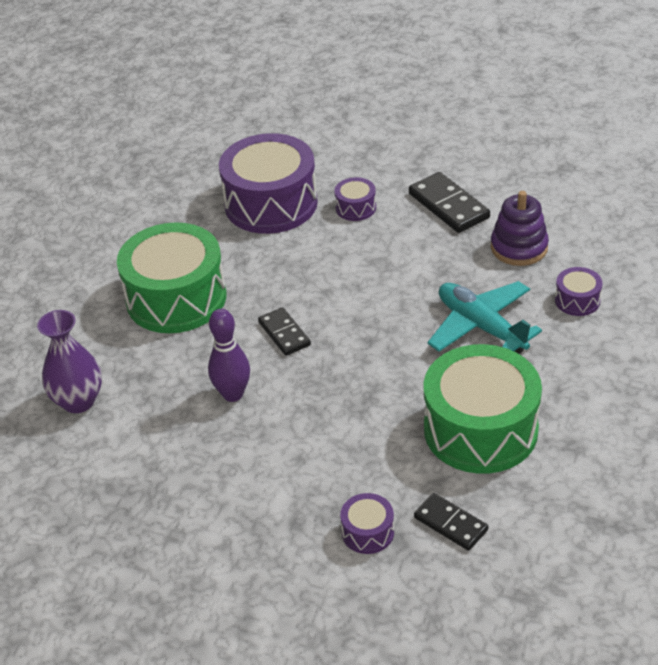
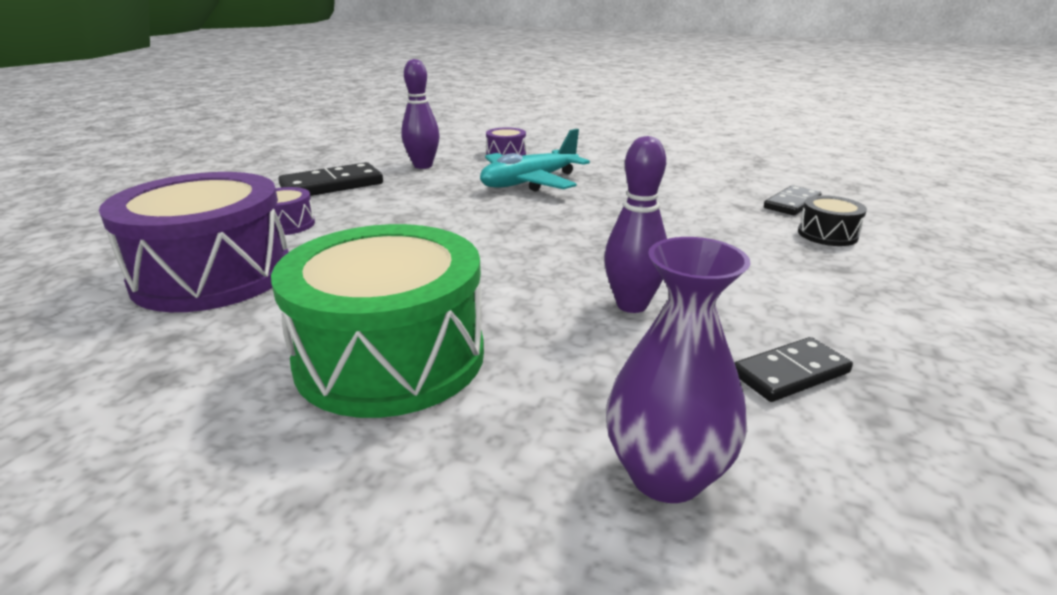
camera: 90 degrees left, 15 degrees down
black domino [258,307,311,356] -> black domino moved to [734,337,853,402]
purple drum [340,493,394,554] -> black drum [798,195,867,246]
green drum [424,344,542,474] -> none
purple stacking toy [491,191,549,266] -> purple bowling pin [401,59,440,169]

